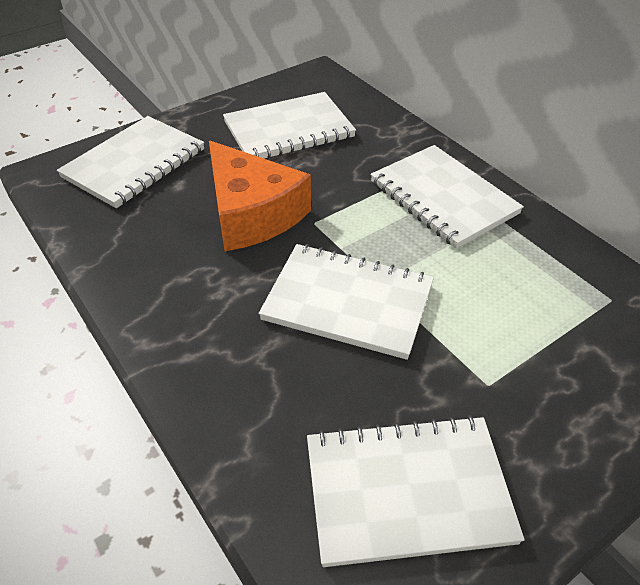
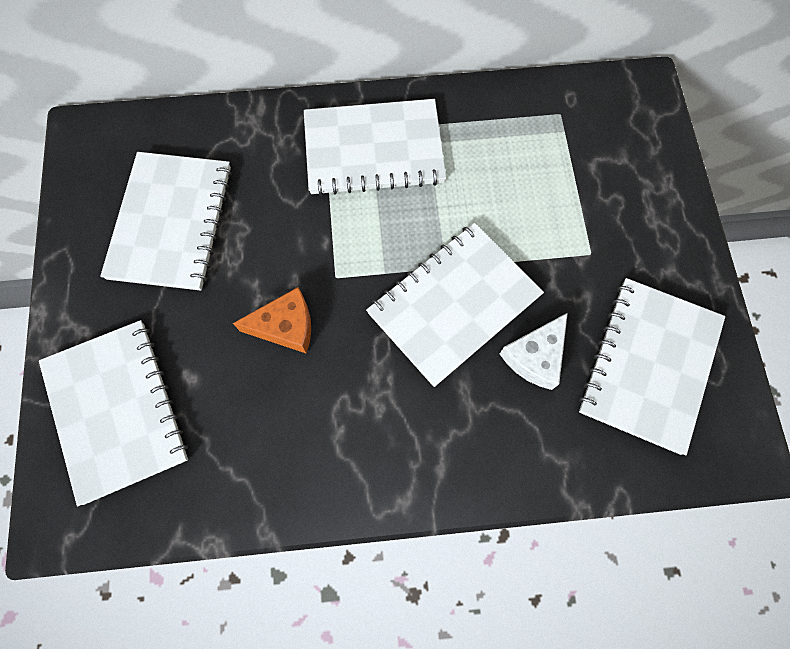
camera: 60 degrees left, 25 degrees up
orange cheese [209,141,311,251] -> orange cheese [233,287,311,354], size x0.53
none -> white cheese [500,313,568,390]

